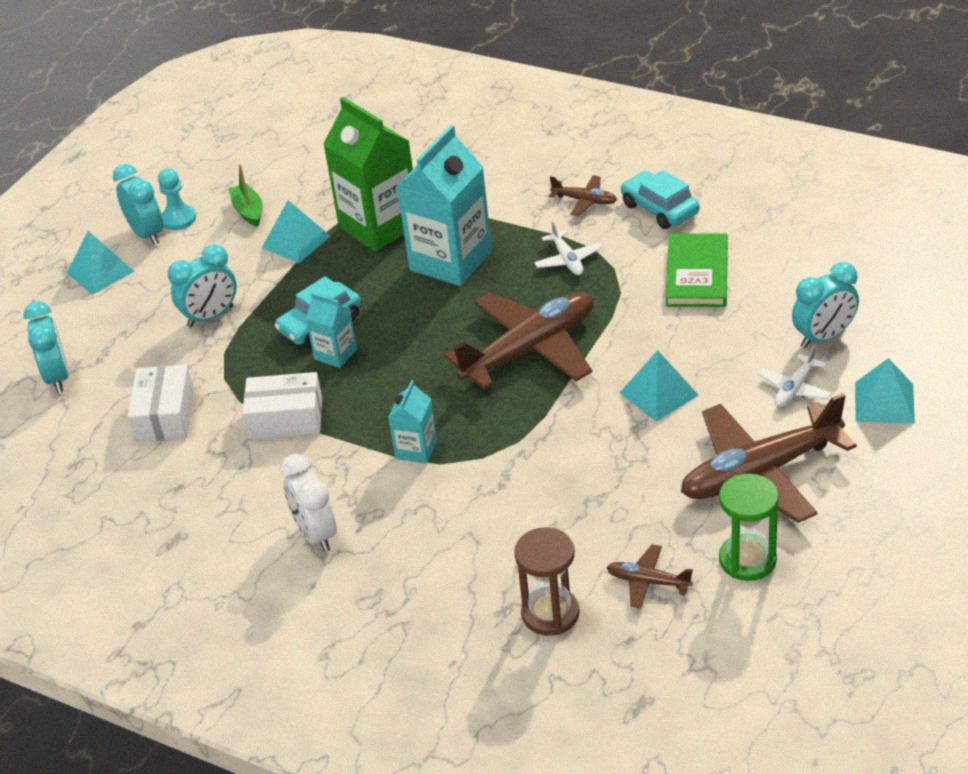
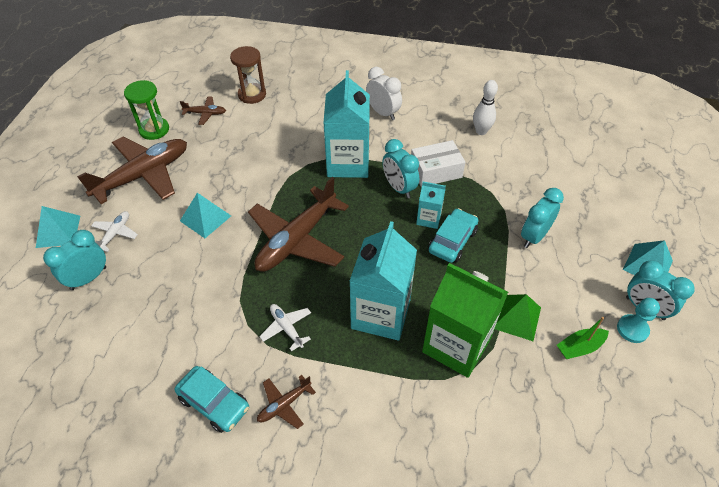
camera: 160 degrees right, 10 degrees up
turquoise clock [24,301,69,393] -> turquoise clock moved to [382,139,419,199]
white box [127,364,194,442] -> none
green boat [229,164,263,227] -> green boat turned 105 degrees clockwise [557,317,609,359]
turquoise pyramid [262,201,331,263] -> green pyramid [495,294,541,341]
turquoise carton [388,380,437,464] -> turquoise carton [324,70,370,178], size x2.03
brown plane [549,175,617,216] -> brown plane turned 45 degrees counterclockwise [257,375,316,429]
green book [666,233,728,307] -> none
none -> white bowling pin [473,80,498,135]

